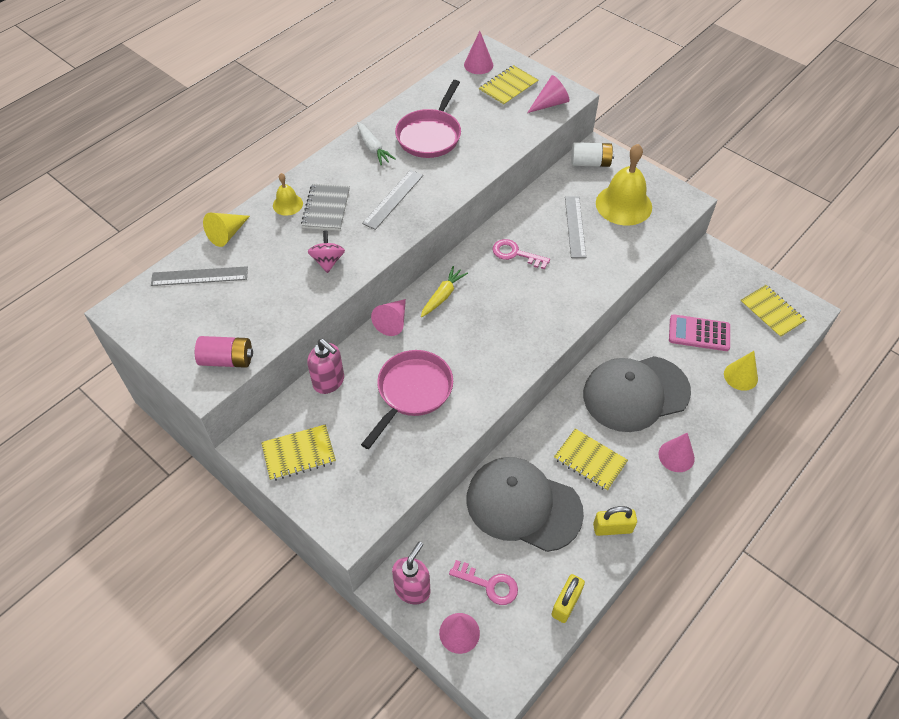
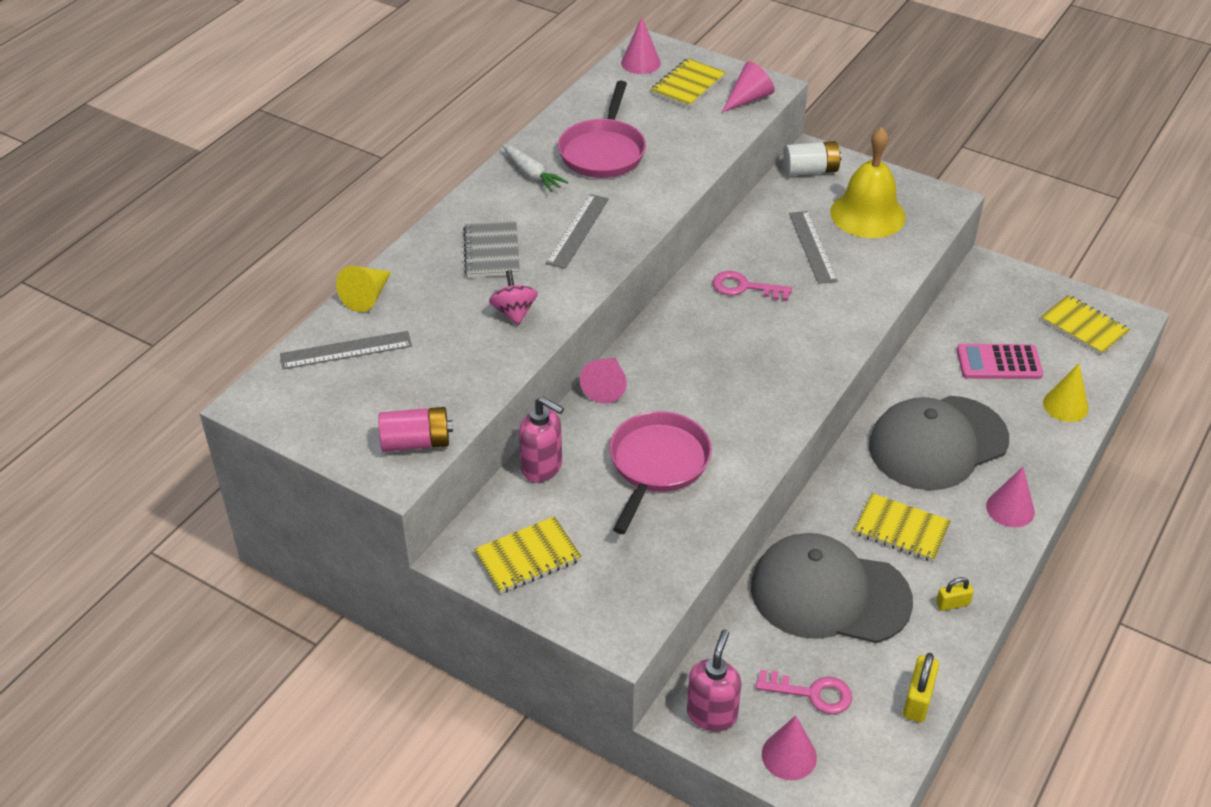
camera: 10 degrees left, 10 degrees down
yellow bell [273,173,303,216] -> none
yellow carrot [421,266,468,317] -> none
yellow padlock [593,506,637,536] -> yellow padlock [936,577,974,611], size x0.64

